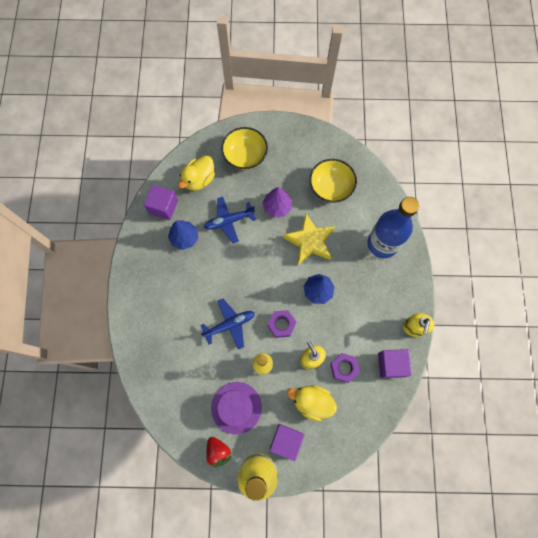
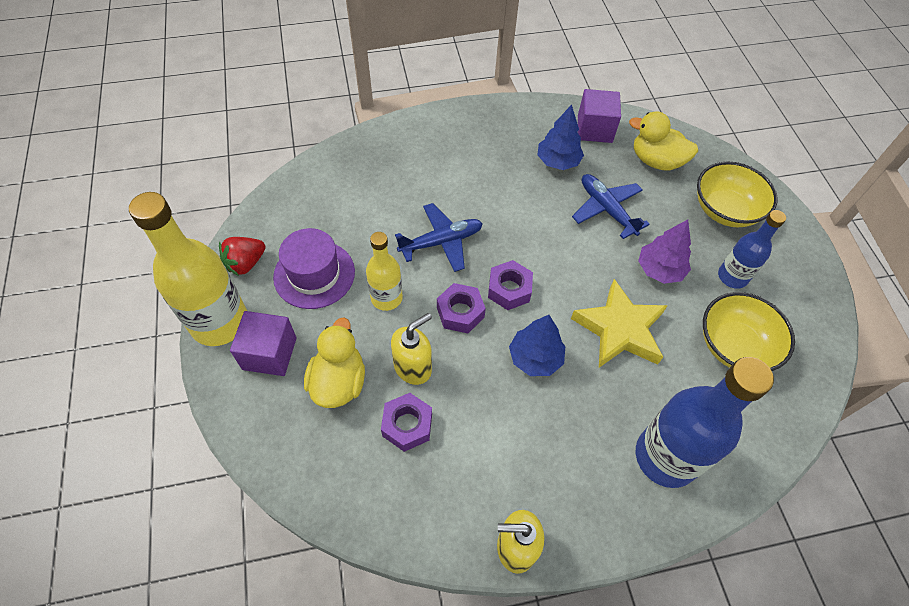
camera: 75 degrees right, 15 degrees down
blue plane [201,299,255,349] -> blue plane turned 75 degrees counterclockwise [395,203,483,272]
purple cube [378,349,412,378] -> none
none -> purple nut [488,260,533,310]
none -> blue bottle [718,210,786,289]

